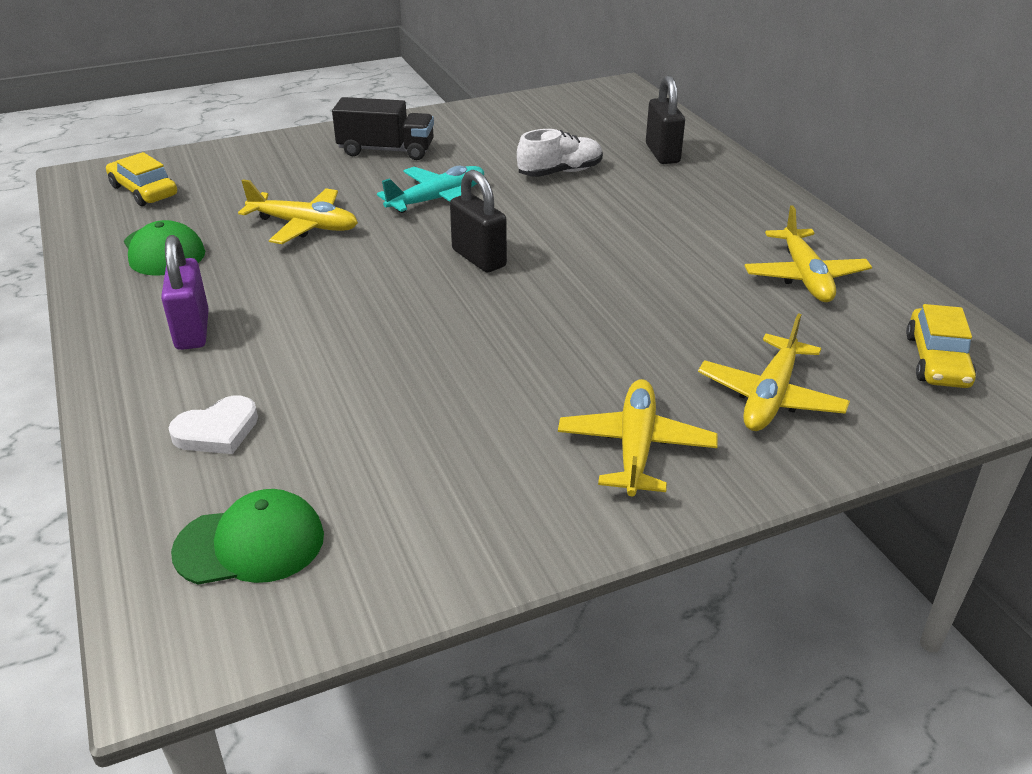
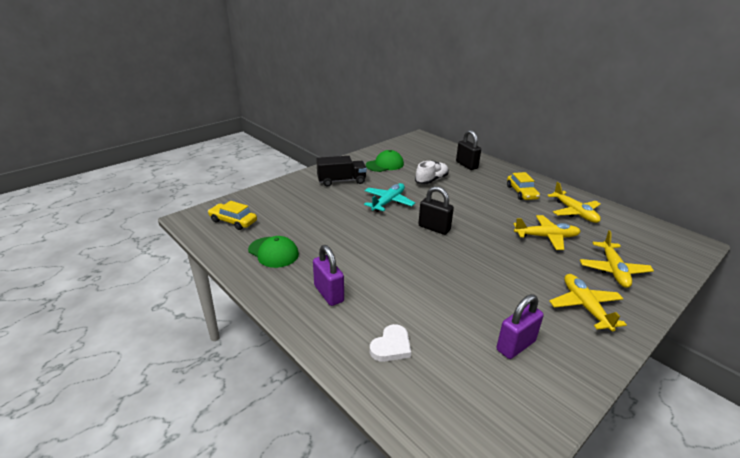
camera: 20 degrees left, 5 degrees down
green cap [171,489,324,585] -> green cap moved to [366,150,404,172]
yellow plane [238,179,358,244] -> yellow plane moved to [514,215,581,250]
yellow car [906,304,976,388] -> yellow car moved to [507,172,540,200]
none -> purple padlock [496,294,544,359]

